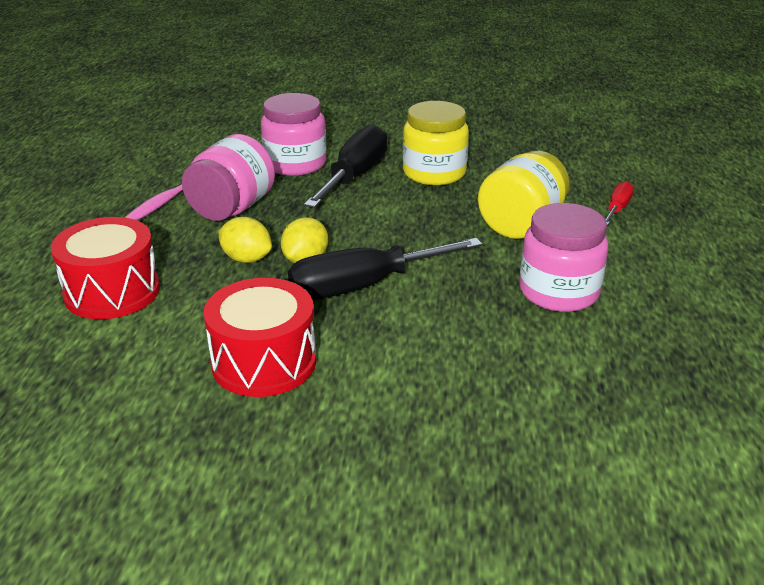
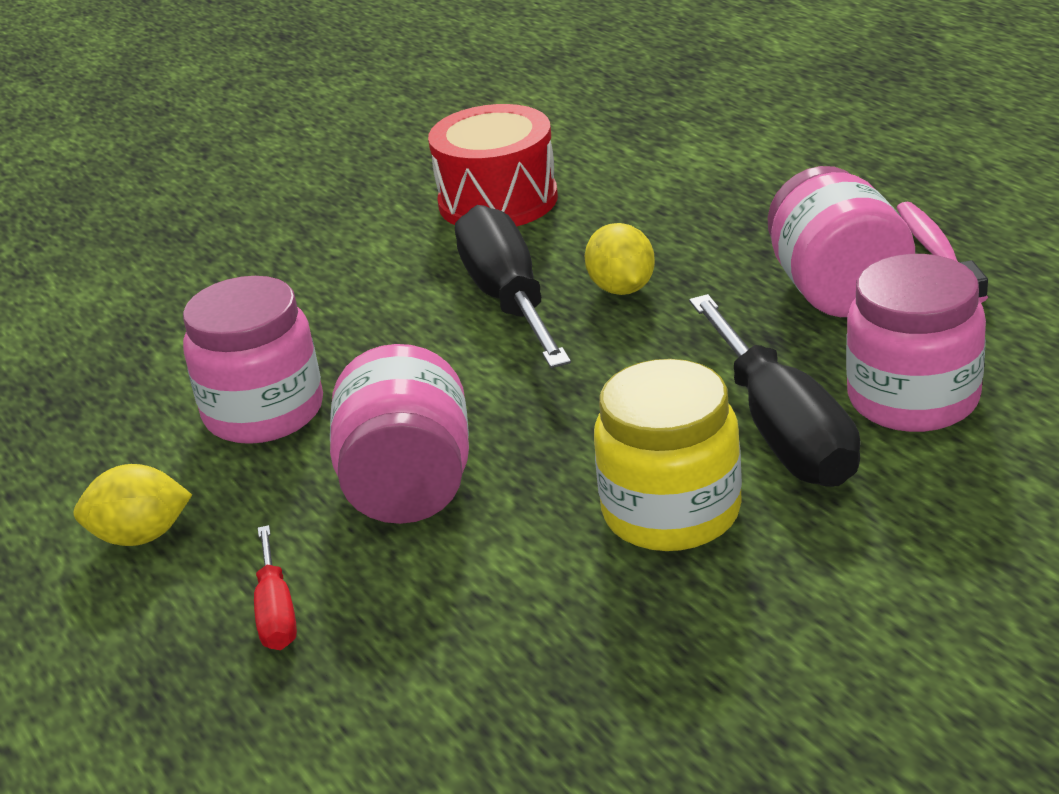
camera: 145 degrees right, 0 degrees up
red drum [51,217,160,319] -> none
yellow lemon [218,217,272,263] -> yellow lemon moved to [74,464,192,546]
black screwdriver [288,238,482,300] -> black screwdriver turned 45 degrees counterclockwise [455,205,571,368]
yellow jar [478,151,569,239] -> pink jar [330,344,469,524]

